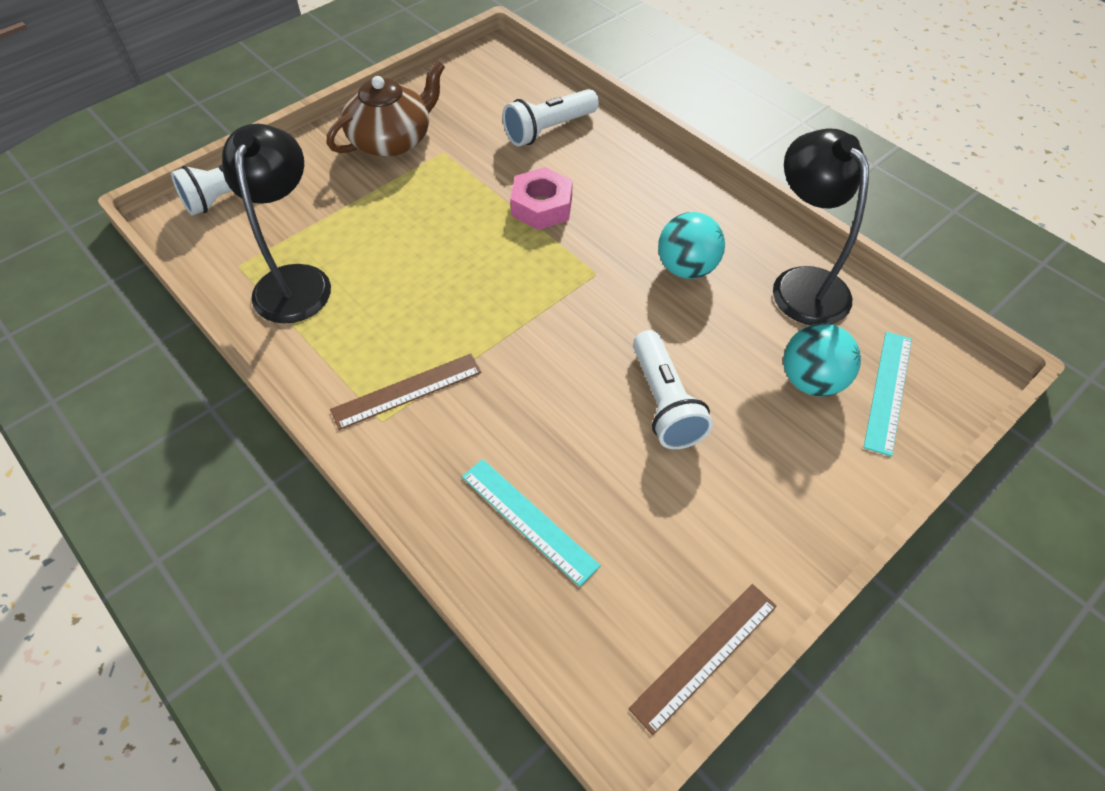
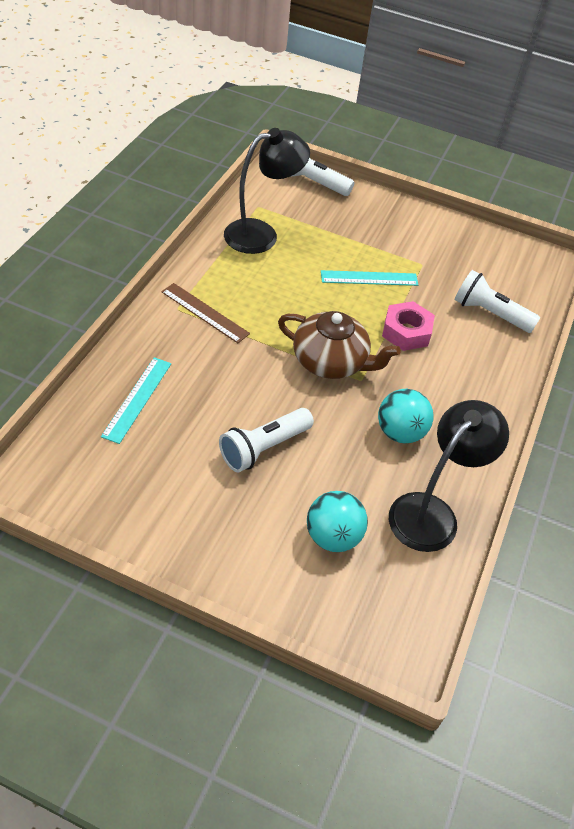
camera: 60 degrees right, 5 degrees down
brown teapot [327,60,445,157] -> brown teapot moved to [278,311,401,379]
brown ruler [628,584,777,735] -> none
turquoise ruler [864,331,912,457] -> turquoise ruler moved to [321,270,418,286]

